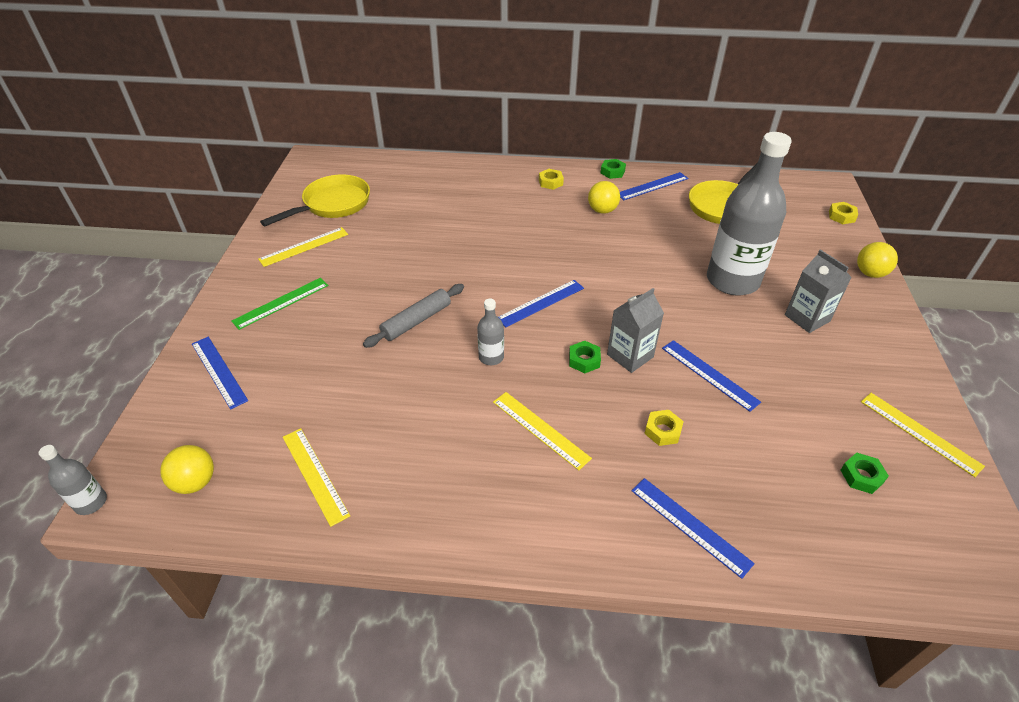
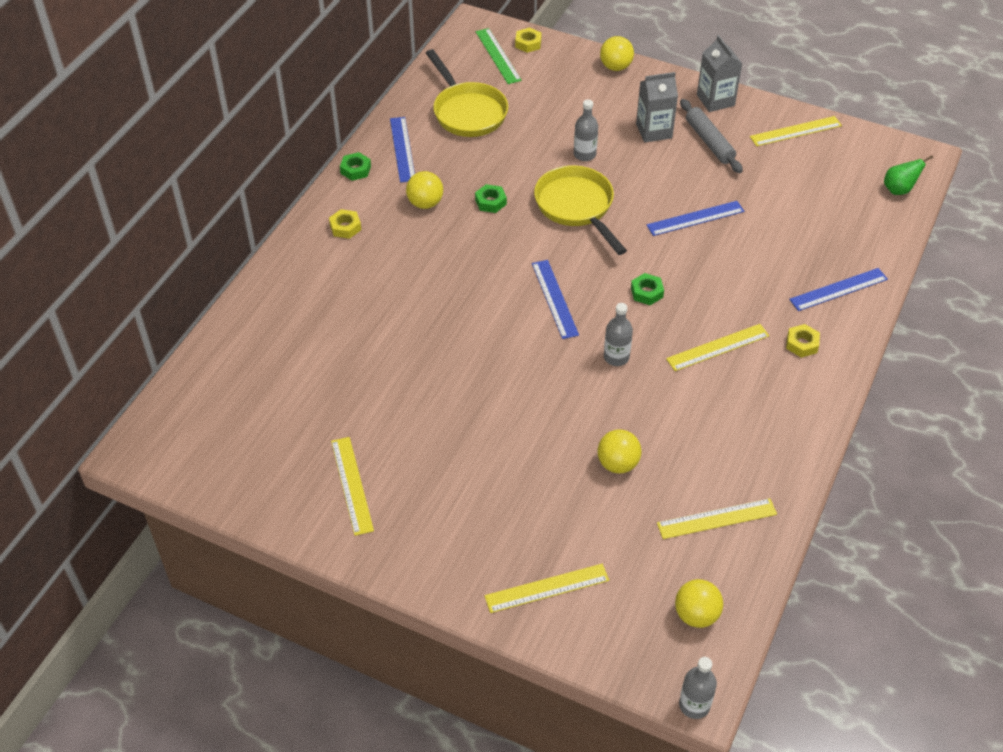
camera: 70 degrees left, 5 degrees up
blue ruler [192,337,248,410] -> yellow ruler [484,564,609,613]
green ruler [232,278,329,330] -> green ruler moved to [476,28,522,84]
yellow pan [260,174,370,226] -> yellow pan moved to [534,165,627,255]
grey rolling pin [363,284,464,348] -> grey rolling pin moved to [680,99,743,173]
grey carton [607,288,664,373] -> grey carton moved to [697,35,742,112]
yellow nut [644,410,684,446] -> yellow nut moved to [786,324,820,358]
grey bottle [707,132,792,295] -> grey bottle [574,99,598,161], size x0.43
green nut [841,453,889,494] -> green nut moved to [475,184,507,213]
none -> yellow ball [598,429,641,473]
none -> green pear [884,155,933,195]

